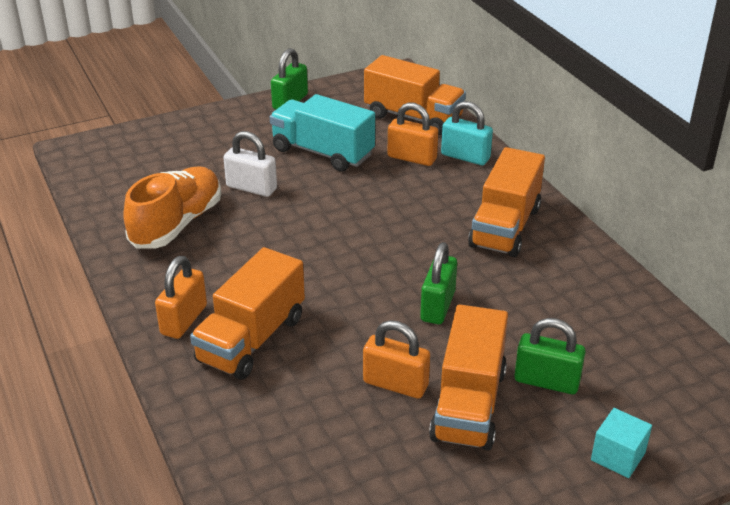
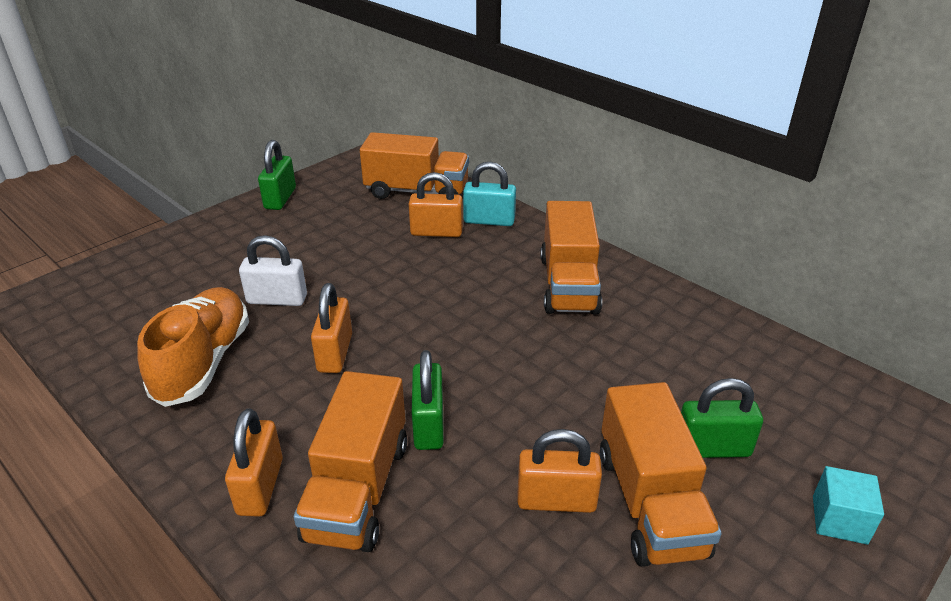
camera: 20 degrees left, 0 degrees up
turquoise truck [270,94,375,172] -> none
green padlock [420,242,457,324] -> green padlock moved to [412,350,444,450]
none -> orange padlock [311,283,352,373]

